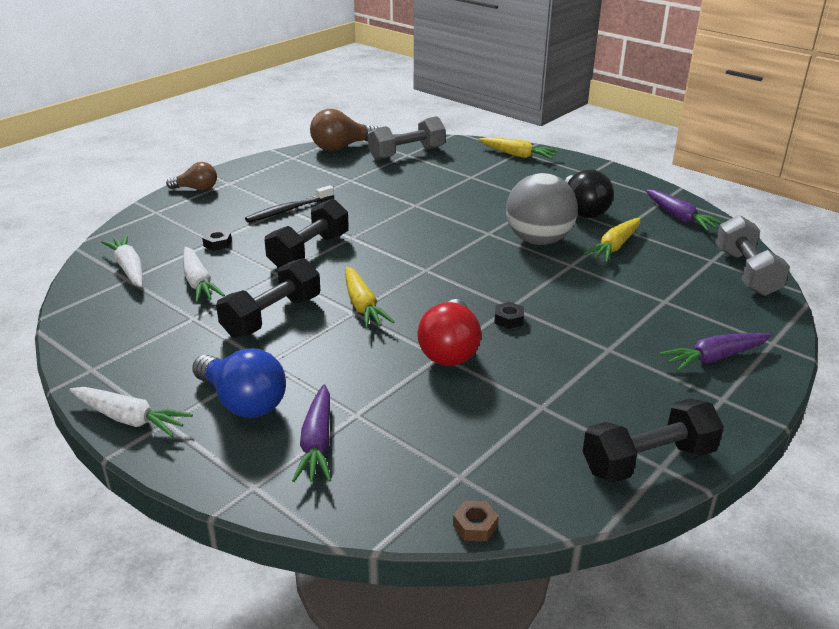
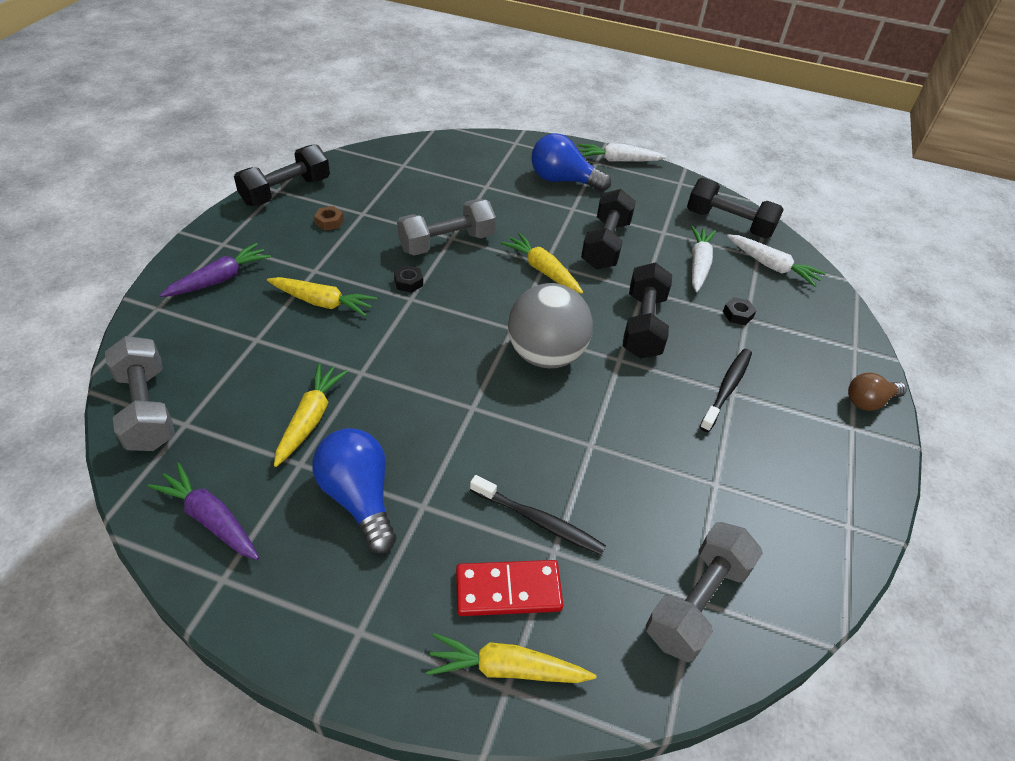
camera: 155 degrees right, 15 degrees up
white carrot [183,247,225,303] -> white carrot turned 60 degrees clockwise [691,226,716,292]
purple carrot [292,384,331,482] -> none
brown light bulb [310,109,379,151] -> none
red light bulb [417,299,481,366] -> grey dumbbell [397,199,496,256]
brown nut [453,501,499,541] -> brown nut moved to [314,206,344,230]
grey ball [506,173,578,245] -> grey ball moved to [508,283,593,368]
black light bulb [565,169,614,218] -> blue light bulb [312,428,396,554]
none -> yellow carrot [267,277,377,317]
none -> red domino [456,560,563,616]
none -> black toothbrush [470,475,606,555]
none -> black dumbbell [687,178,784,238]

